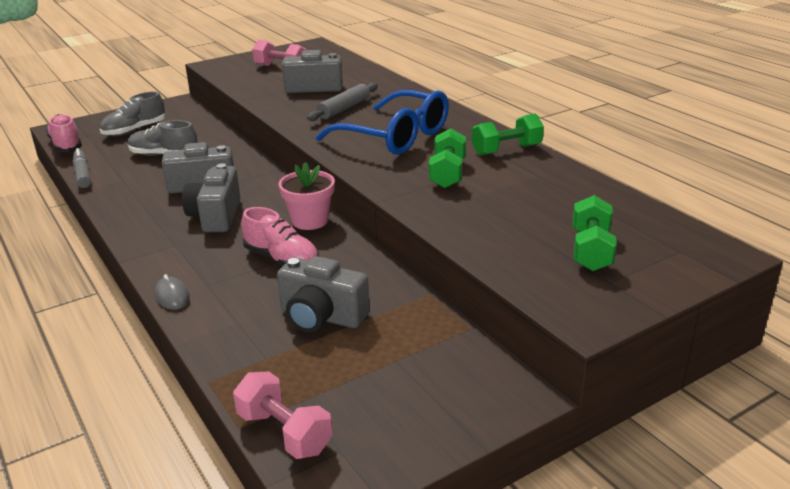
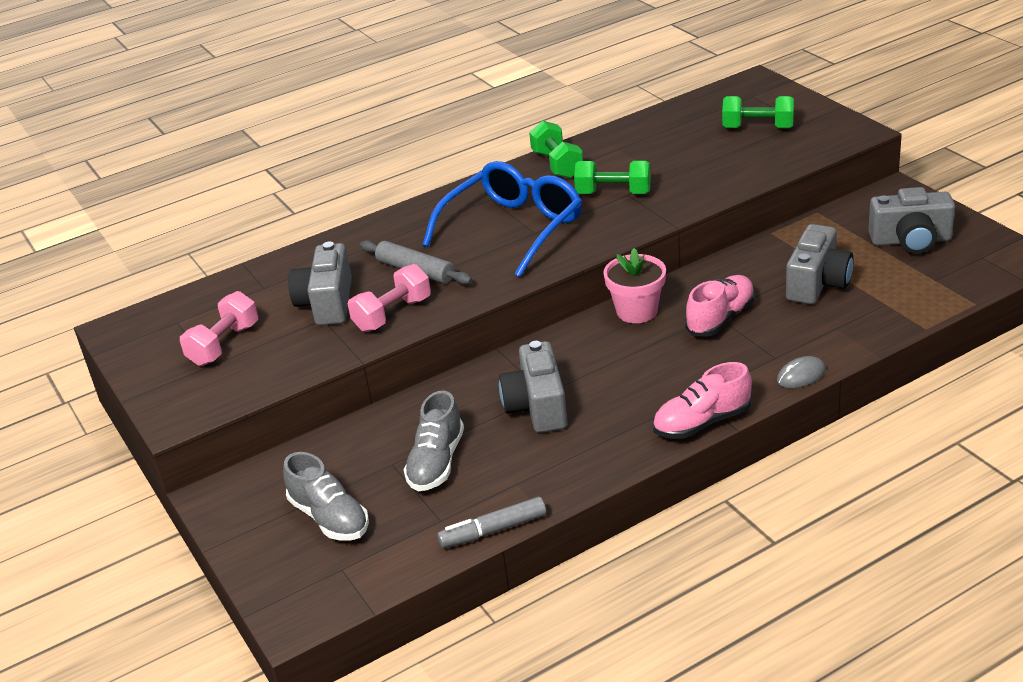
camera: 85 degrees left, 5 degrees up
pink shoe [46,114,82,152] -> pink shoe moved to [653,362,752,439]
grey camera [182,163,240,232] -> grey camera moved to [868,187,955,254]
pink dumbbell [233,371,332,459] -> pink dumbbell moved to [348,264,431,332]

